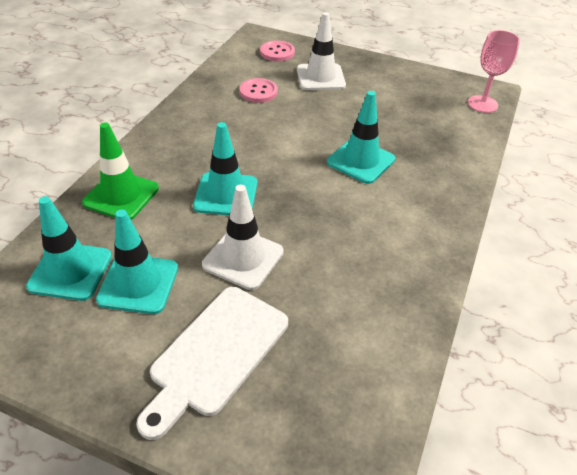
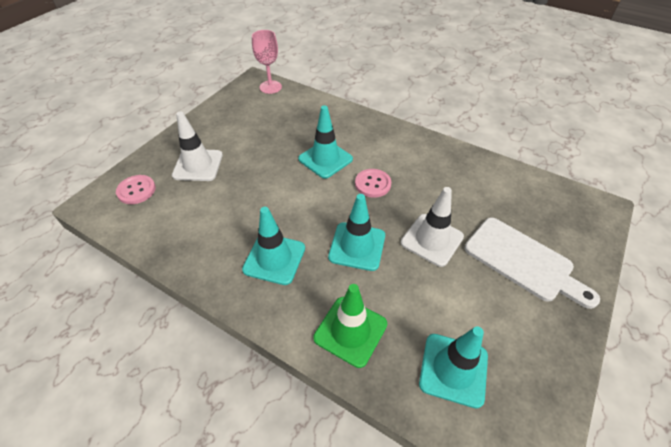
camera: 80 degrees left, 5 degrees up
turquoise traffic cone [96,209,178,314] -> turquoise traffic cone moved to [242,207,305,285]
pink button [239,78,278,103] -> pink button moved to [355,169,391,198]

